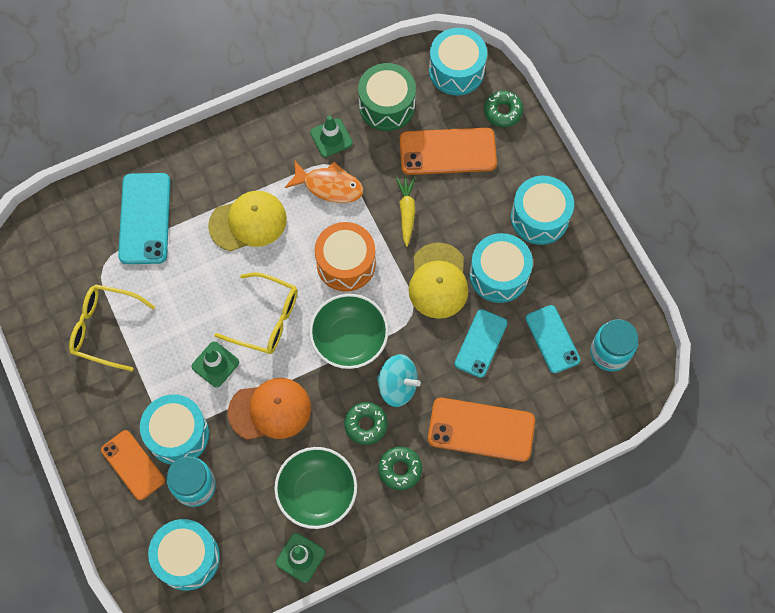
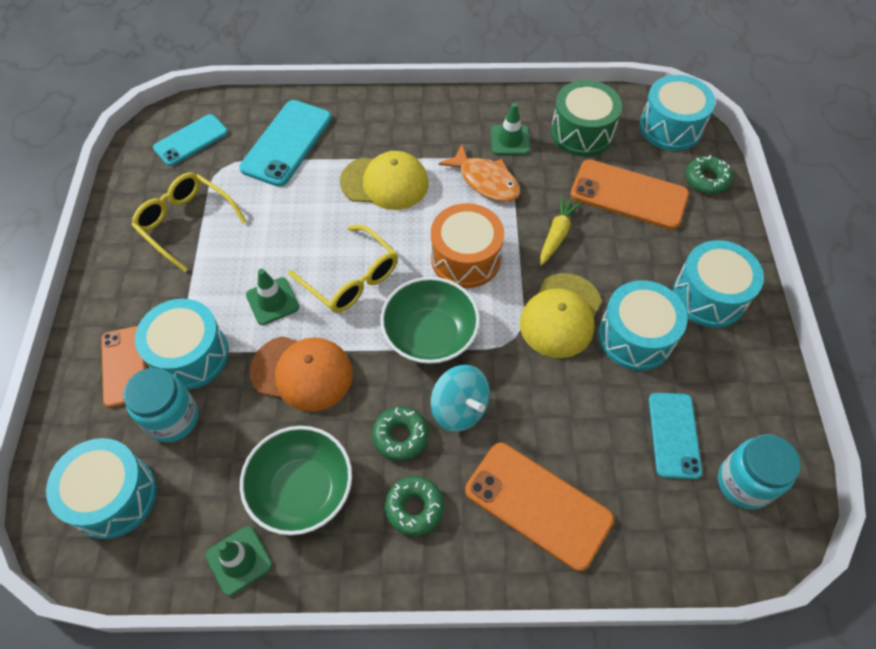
camera: 25 degrees right, 10 degrees down
turquoise phone [455,309,507,378] -> turquoise phone moved to [153,114,228,166]

